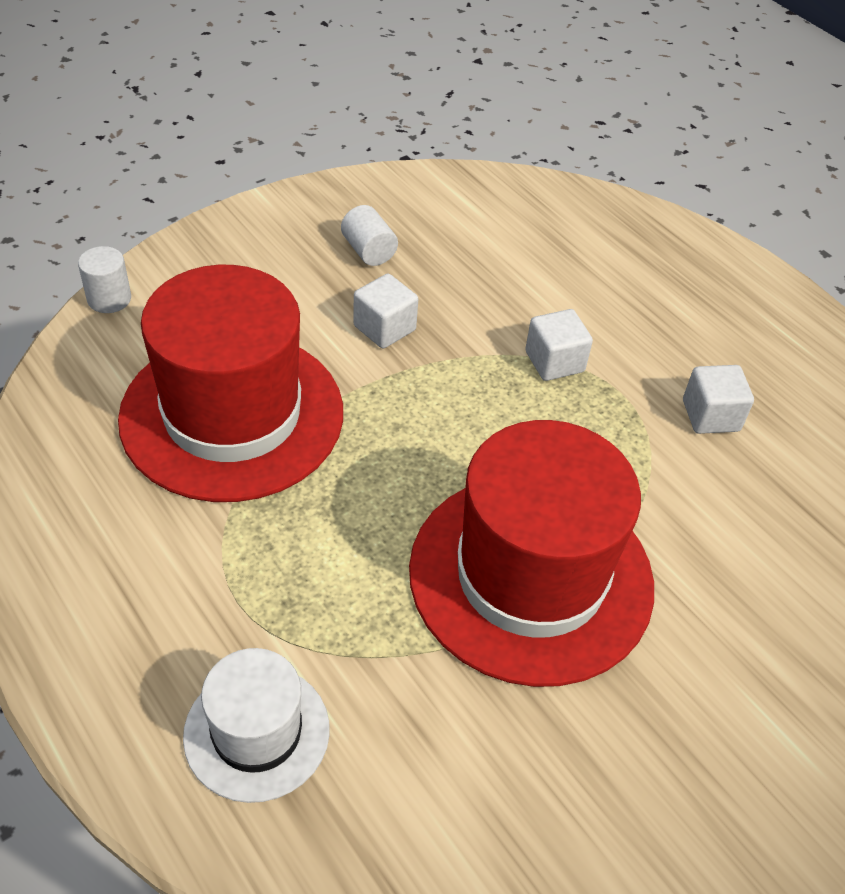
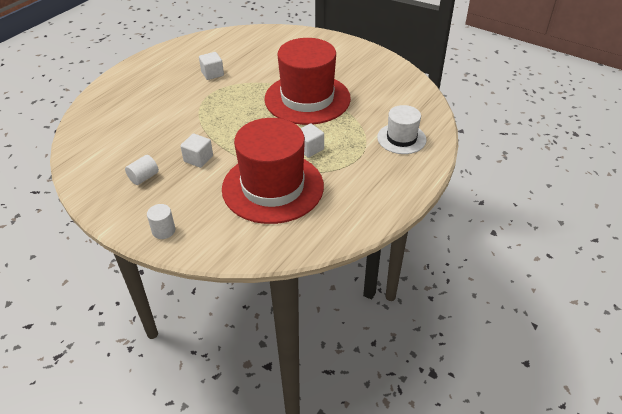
camera: 105 degrees left, 5 degrees down
white cylinder [78,246,131,313] -> white cylinder moved to [147,204,175,239]
white cube [525,309,593,381] -> white cube moved to [300,123,324,158]

